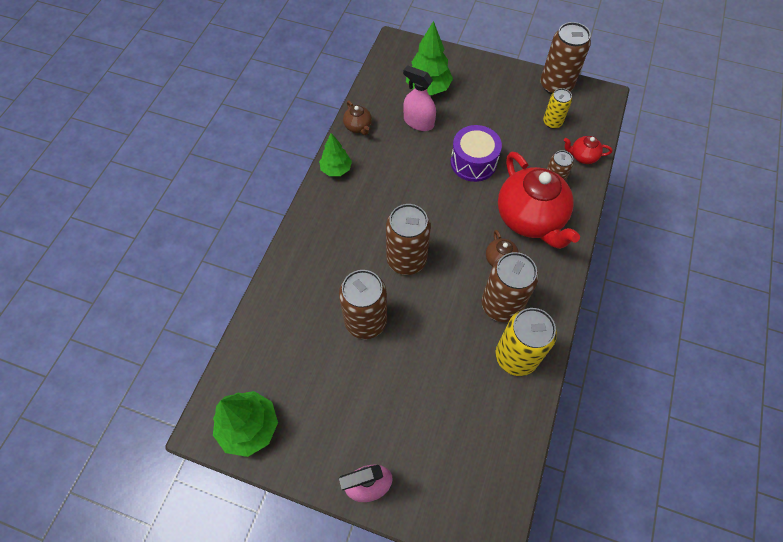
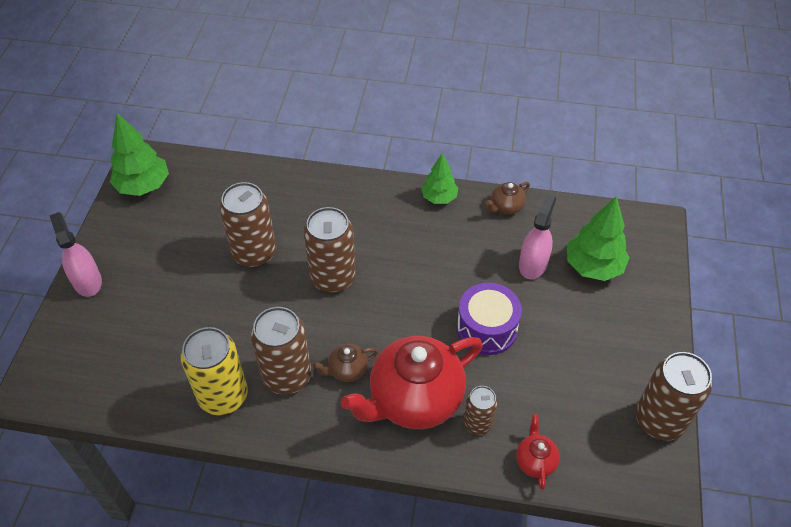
camera: 80 degrees right, 10 degrees down
yellow can [543,88,572,129] -> none

